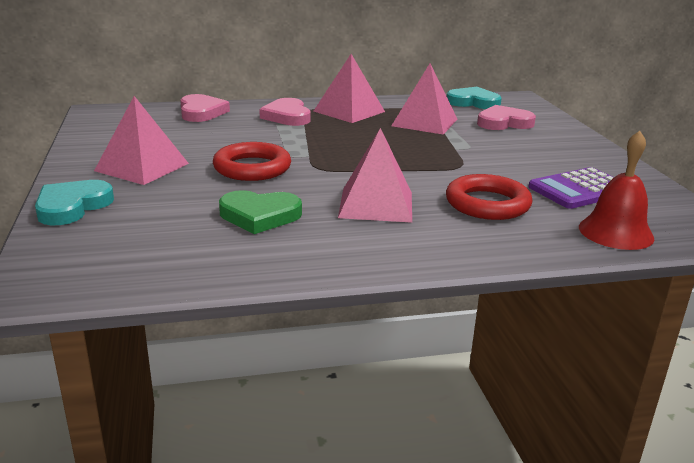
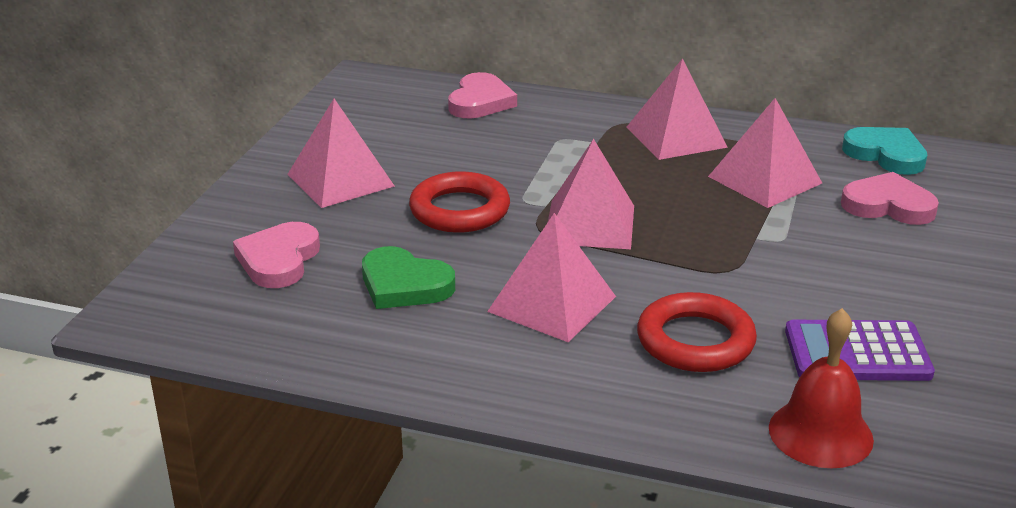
camera: 30 degrees right, 5 degrees up
turquoise heart [35,180,114,225] -> none
pink heart [259,98,310,126] -> pink heart moved to [233,222,320,288]
none -> pink pyramid [548,139,634,249]

